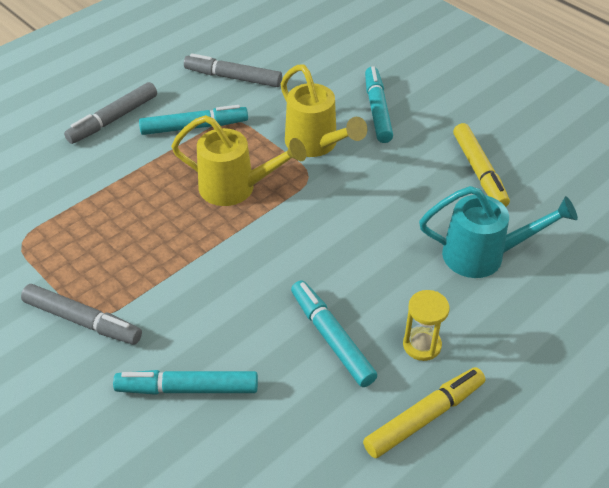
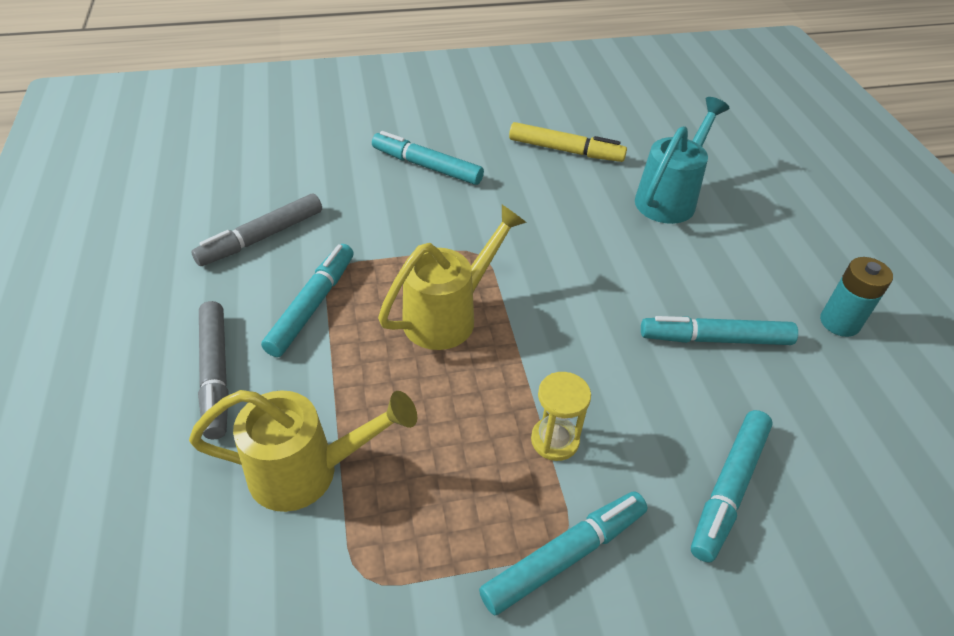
camera: 60 degrees left, 0 degrees up
grey marker [21,284,142,345] -> turquoise marker [479,492,648,615]
yellow watering can [281,64,367,157] -> yellow watering can moved to [189,390,417,512]
yellow marker [363,367,485,458] -> turquoise battery [820,257,893,337]
yellow hourglass [403,290,450,361] -> yellow hourglass moved to [531,372,591,461]

